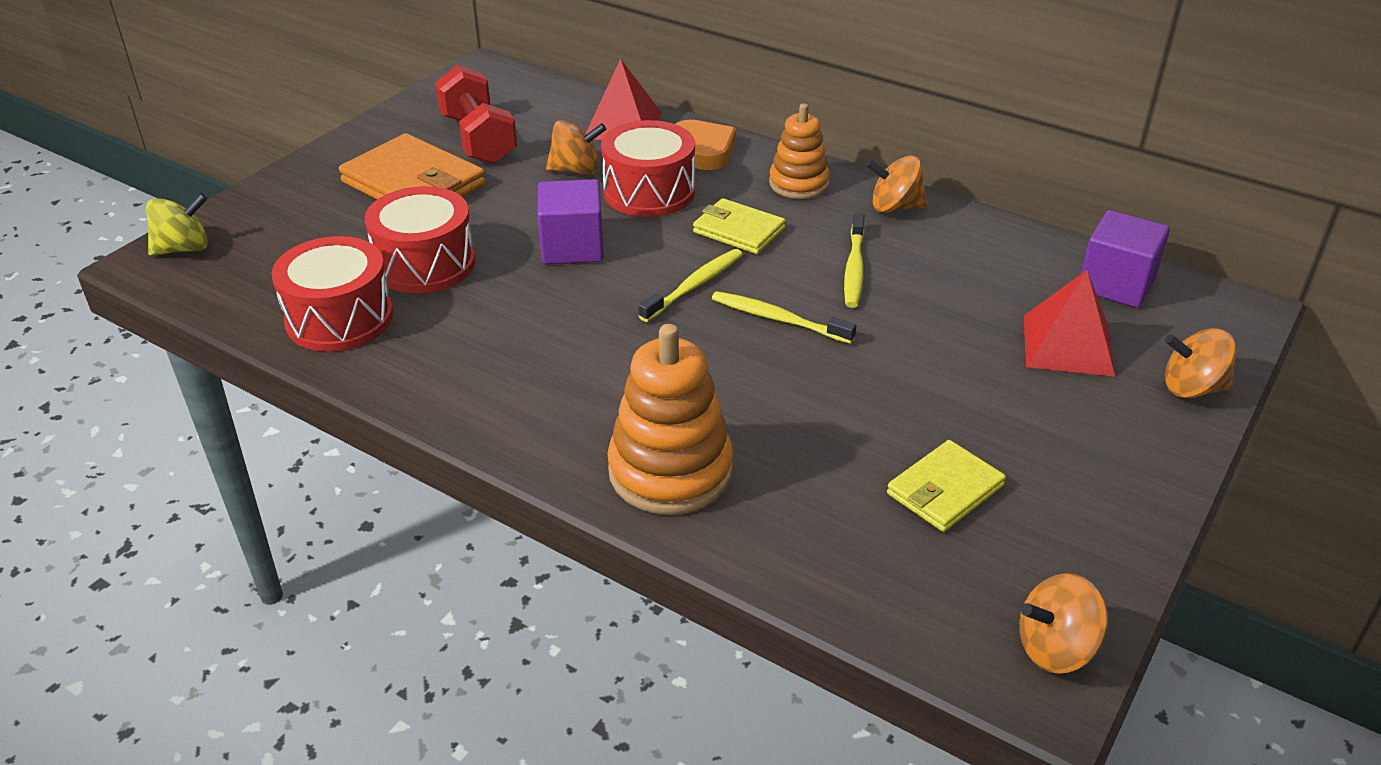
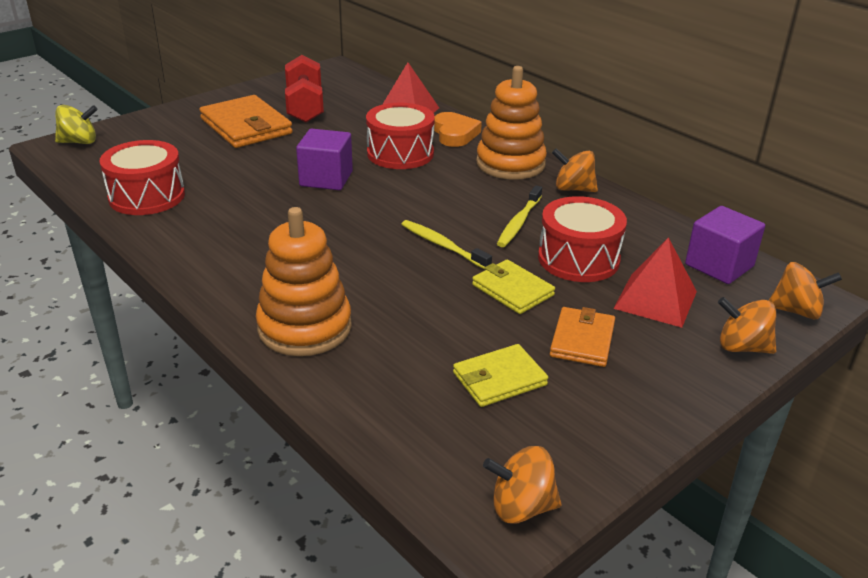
camera: 15 degrees right, 5 degrees down
red drum [365,186,475,294] -> red drum moved to [538,196,627,282]
orange spinning top [546,120,606,175] -> orange spinning top moved to [769,262,842,319]
yellow toothbrush [639,249,743,322] -> none
yellow wallet [693,198,786,254] -> yellow wallet moved to [472,259,555,314]
orange stacking toy [769,103,830,199] -> orange stacking toy [476,66,547,180], size x1.55
none -> orange wallet [550,307,615,367]

